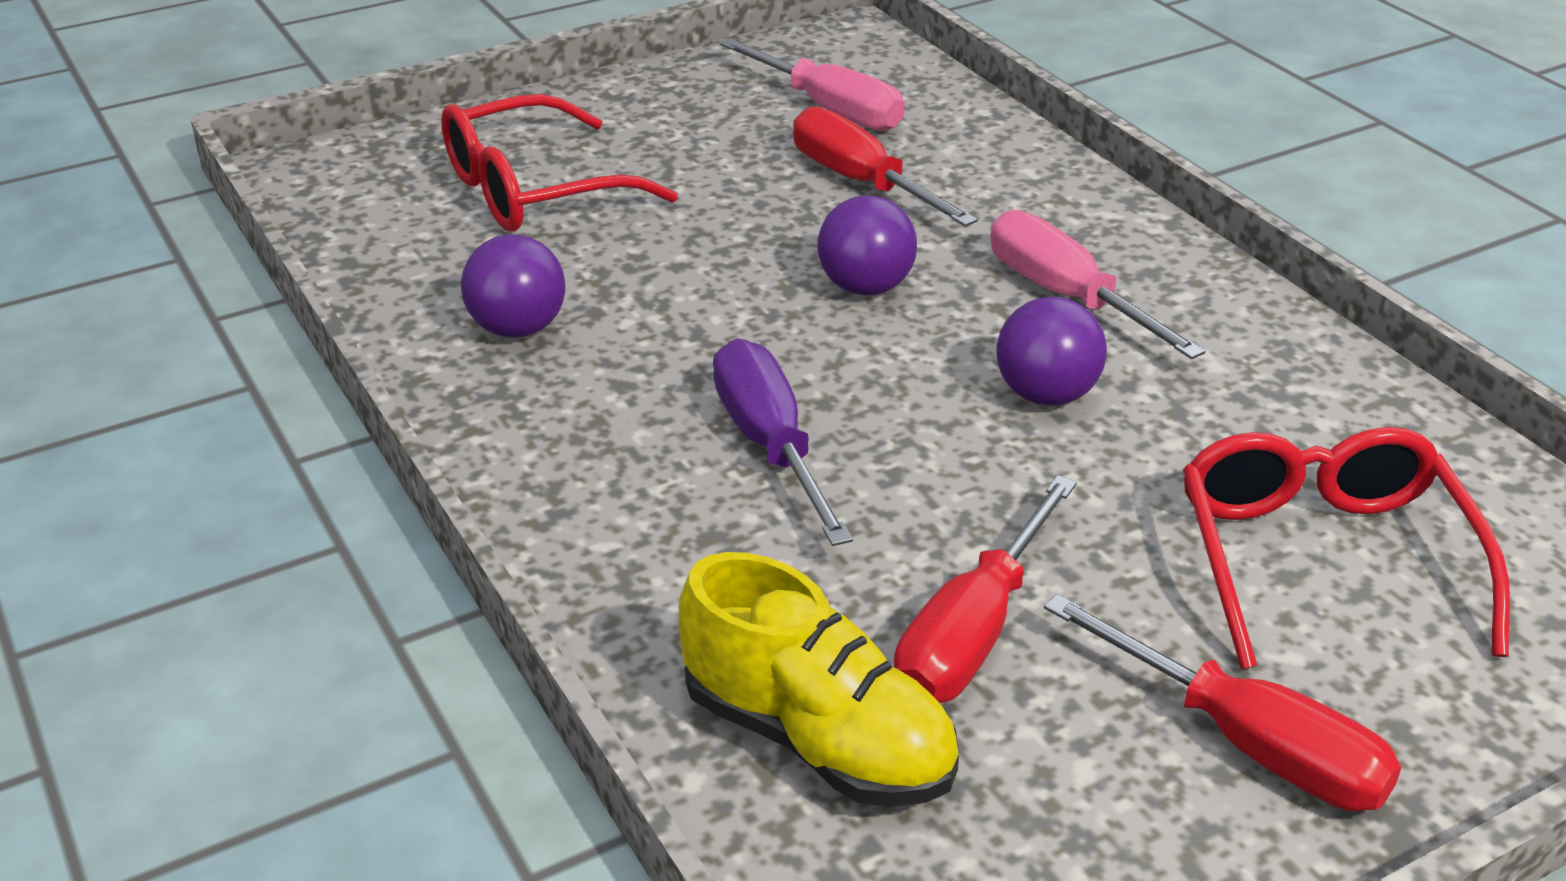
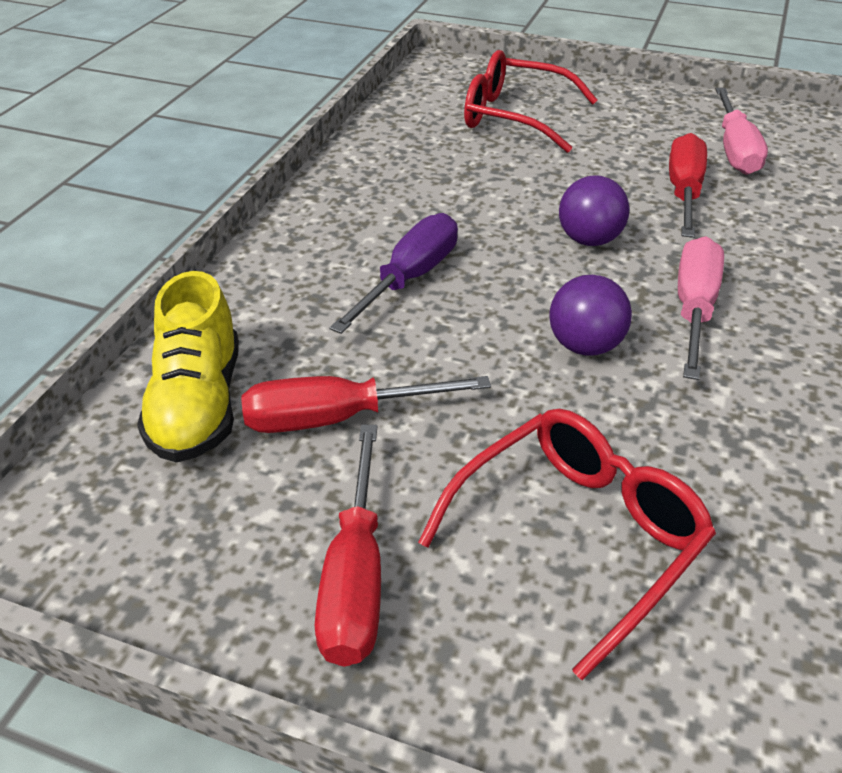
camera: 50 degrees right, 5 degrees up
purple ball [461,234,565,337] -> none

